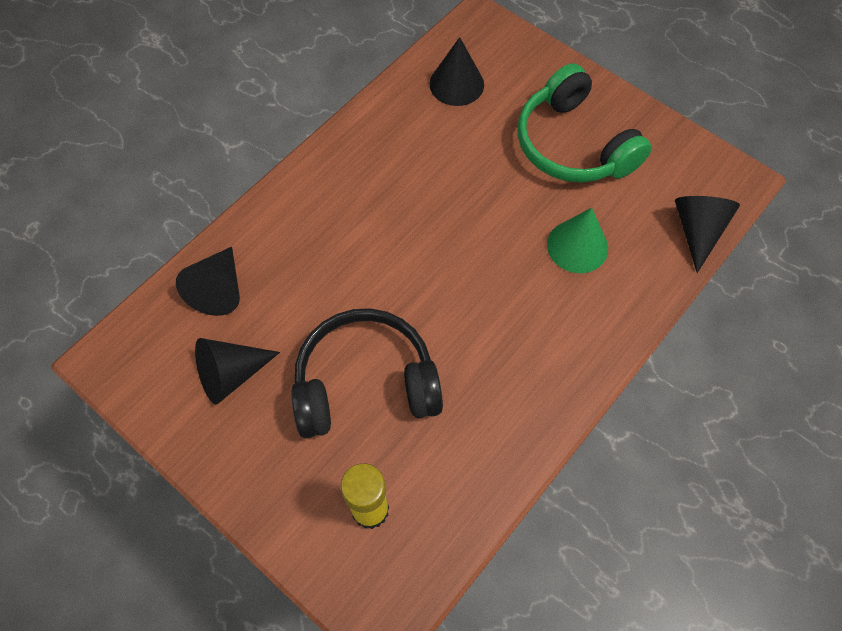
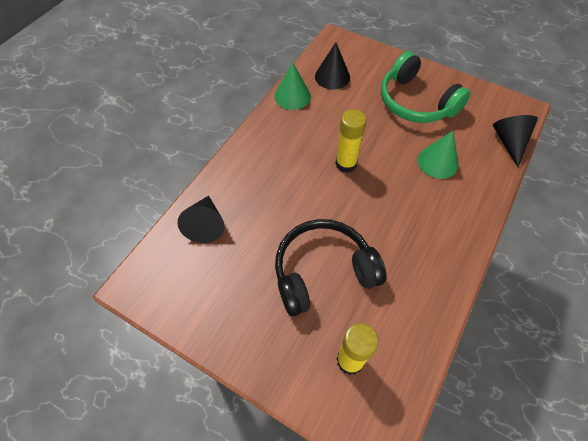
camera: 10 degrees left, 5 degrees down
black cone [195,338,280,405] -> none
none -> green cone [274,62,311,110]
none -> yellow glue stick [336,109,367,173]

